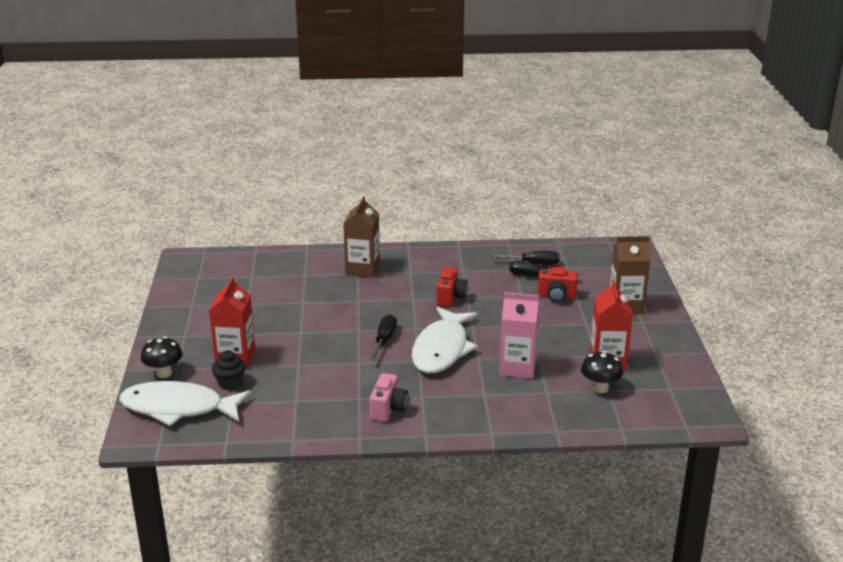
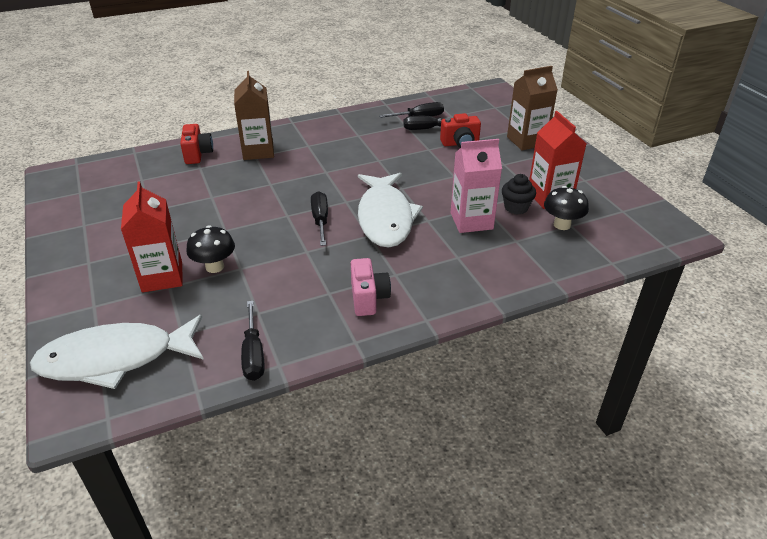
camera: 20 degrees left, 10 degrees up
black mushroom [141,336,183,378] -> black mushroom moved to [186,225,235,273]
black cupcake [212,350,246,390] -> black cupcake moved to [502,174,536,215]
red camera [437,267,468,307] -> red camera moved to [180,124,213,164]
none -> black screwdriver [241,301,264,381]

